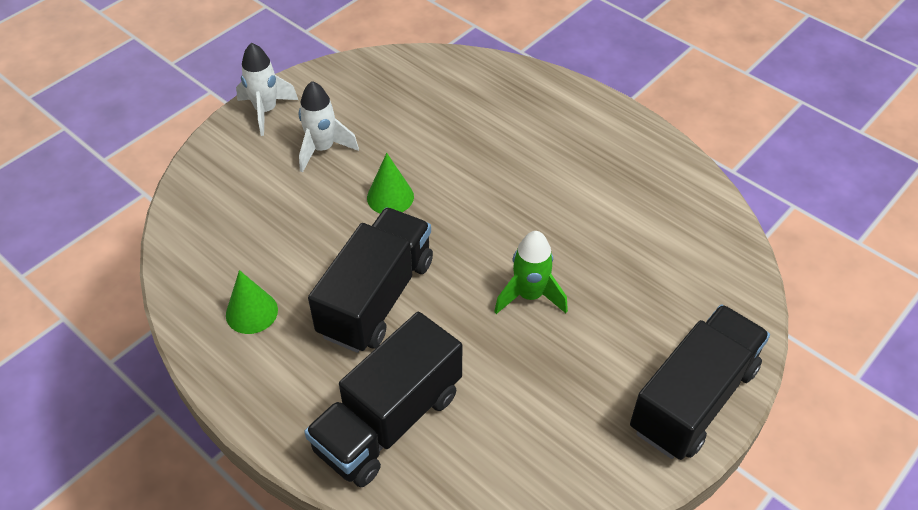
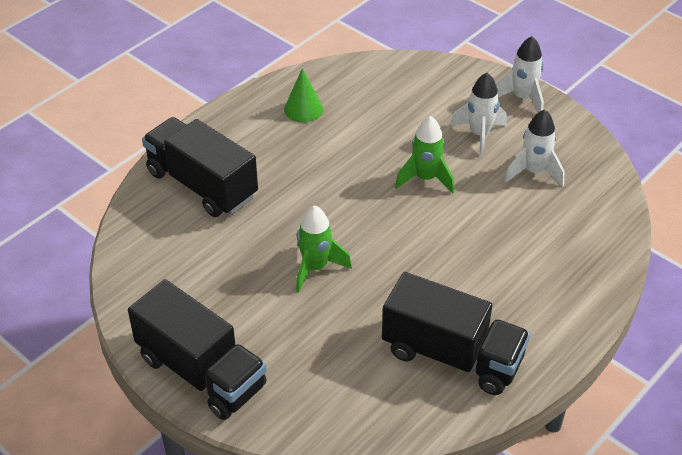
camera: 90 degrees right, 5 degrees down
black truck [308,207,433,353] -> black truck moved to [382,272,530,395]
green cone [367,153,414,214] -> green rocket [395,116,455,193]
none -> white rocket [504,109,565,187]

